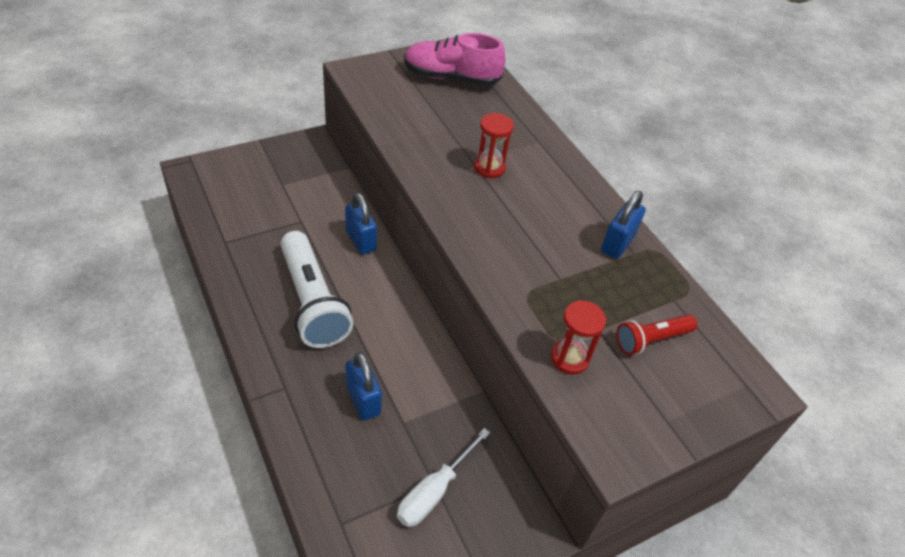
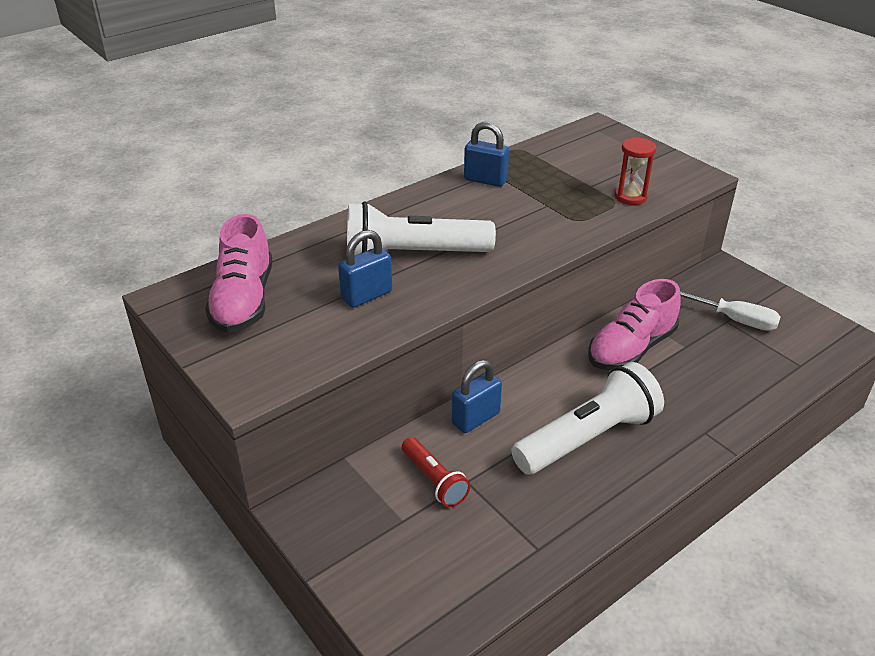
camera: 95 degrees left, 10 degrees down
blue padlock [345,352,382,420] -> blue padlock moved to [338,230,392,308]
red hourglass [474,113,514,178] -> white flashlight [347,201,496,256]
red flashlight [616,314,697,355] -> red flashlight moved to [402,437,470,507]
none -> pink shoe [588,279,681,370]

